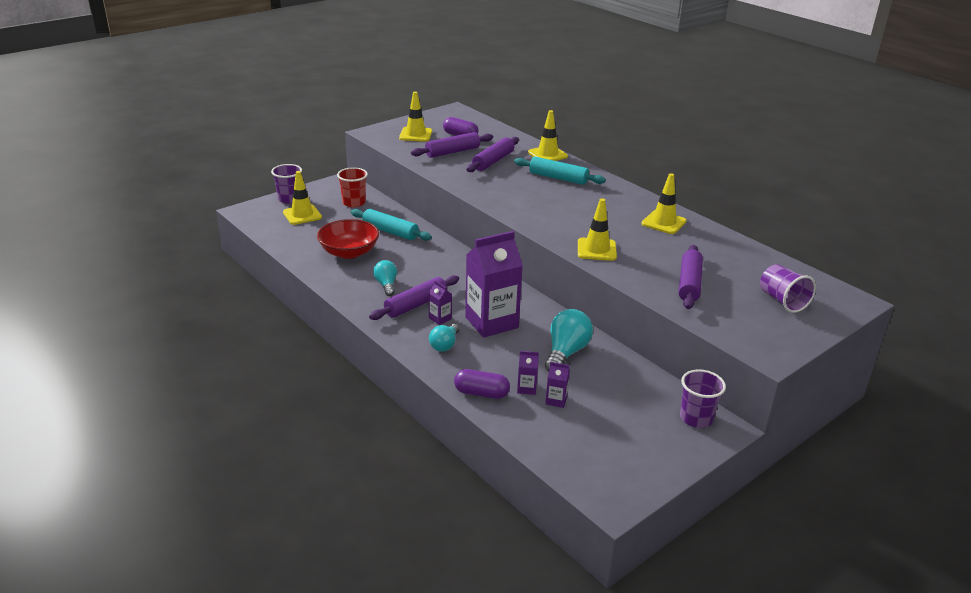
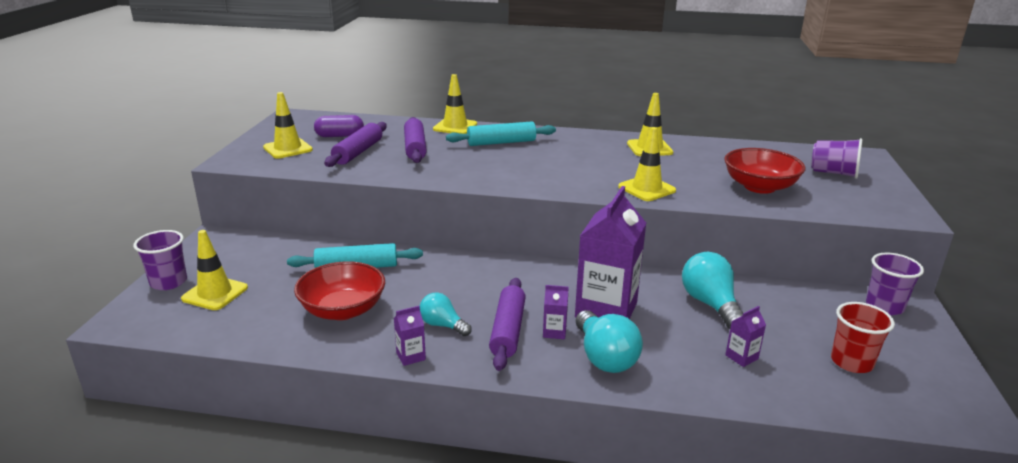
camera: 40 degrees left, 5 degrees down
red cup [337,167,368,207] -> red cup moved to [831,302,895,373]
turquoise light bulb [429,324,459,352] -> turquoise light bulb [576,310,643,373], size x1.60
purple capsule [454,369,510,399] -> none
purple carton [545,362,570,408] -> purple carton moved to [394,306,426,366]
purple rolling pin [679,245,703,309] -> red bowl [724,148,805,194]

